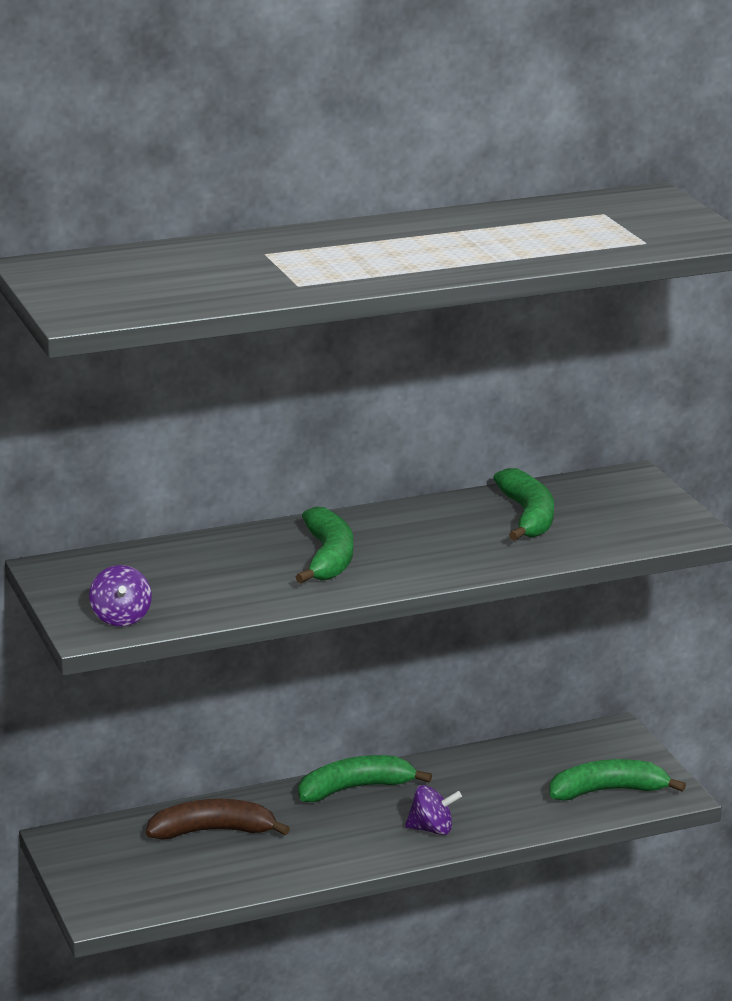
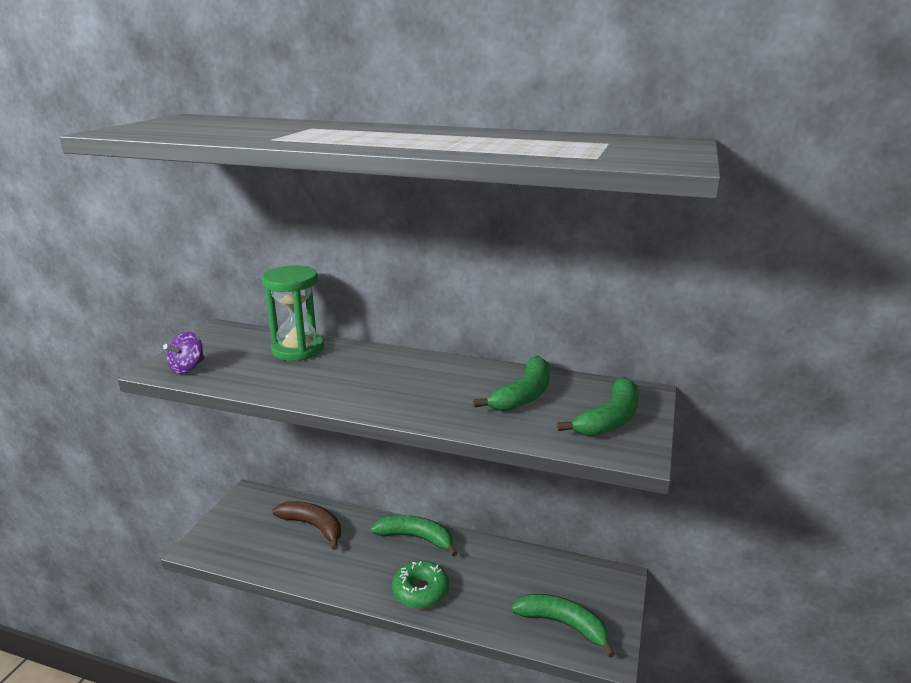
camera: 40 degrees right, 0 degrees up
green banana [296,507,353,583] -> green banana moved to [557,377,639,436]
purple spinning top [405,785,462,835] -> green donut [392,561,449,609]
none -> green hourglass [262,265,324,361]

